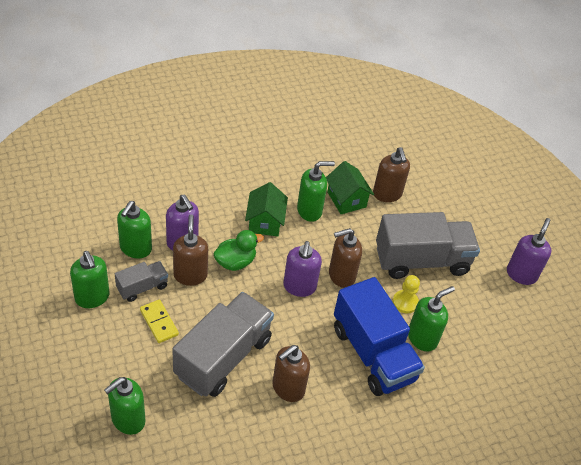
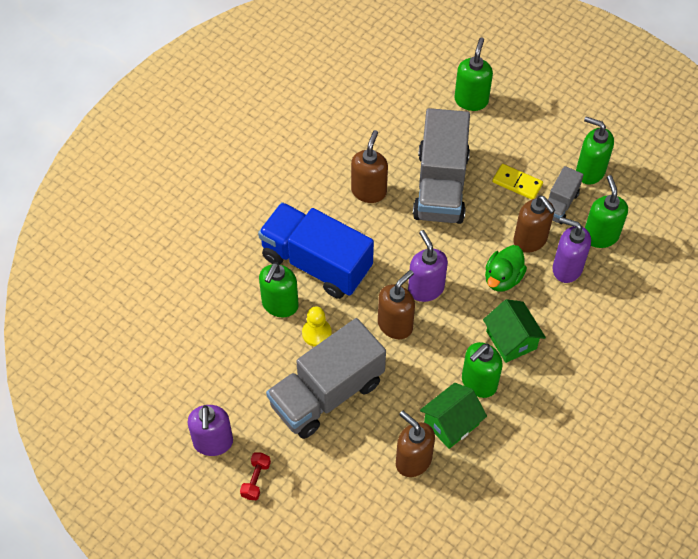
camera: 155 degrees right, 10 degrees up
green house [326,161,374,214] -> green house turned 75 degrees counterclockwise [420,383,487,449]
none -> red dumbbell [240,452,271,500]

